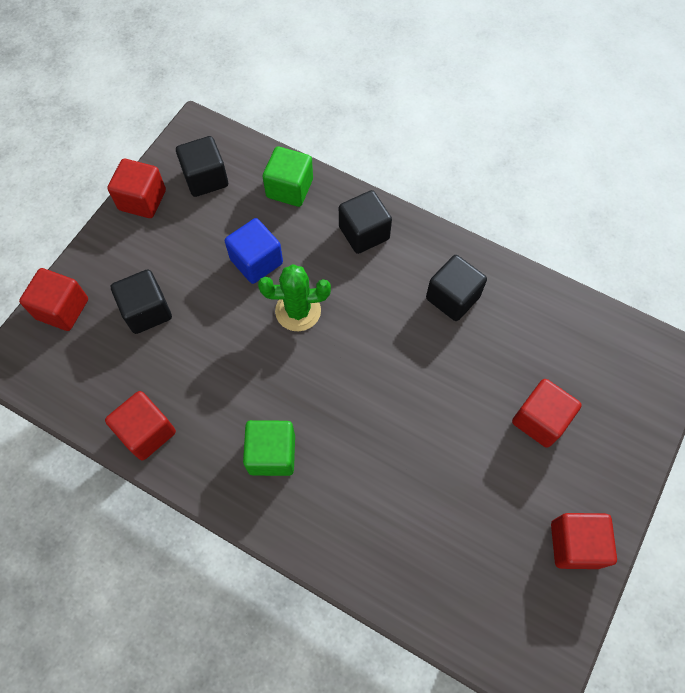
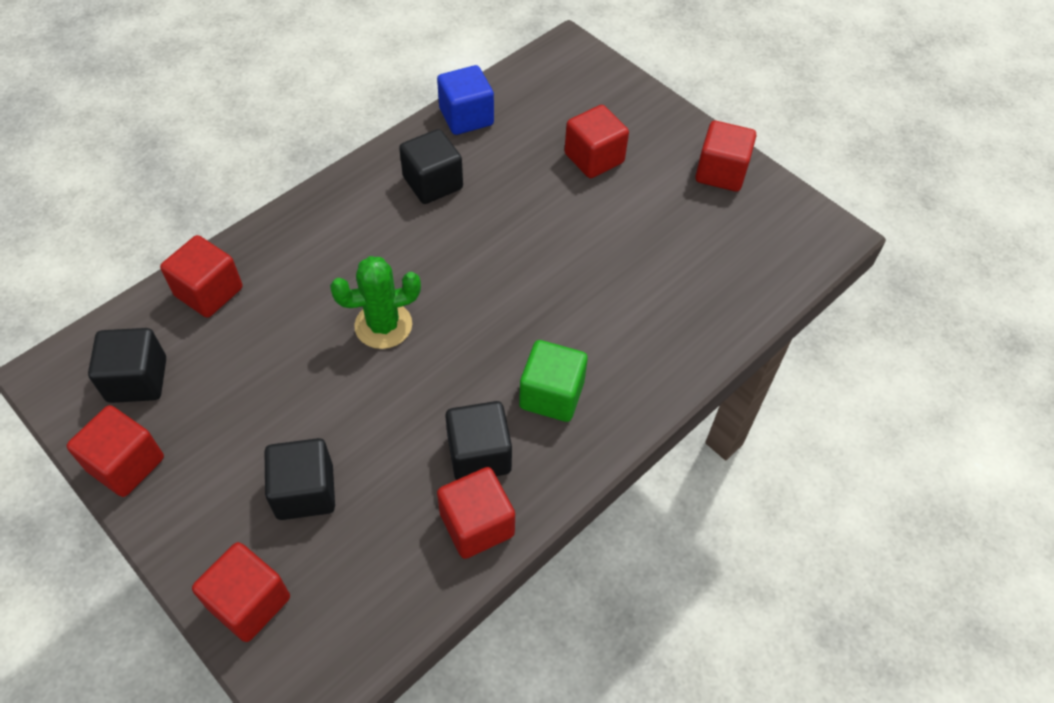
camera: 75 degrees left, 10 degrees down
blue cube [225,218,283,284] -> blue cube moved to [437,65,494,135]
green cactus [258,264,331,331] -> green cactus turned 60 degrees clockwise [330,256,421,349]
green cube [263,146,313,207] -> red cube [160,235,243,318]
black cube [339,190,392,254] -> black cube moved to [445,401,512,480]

